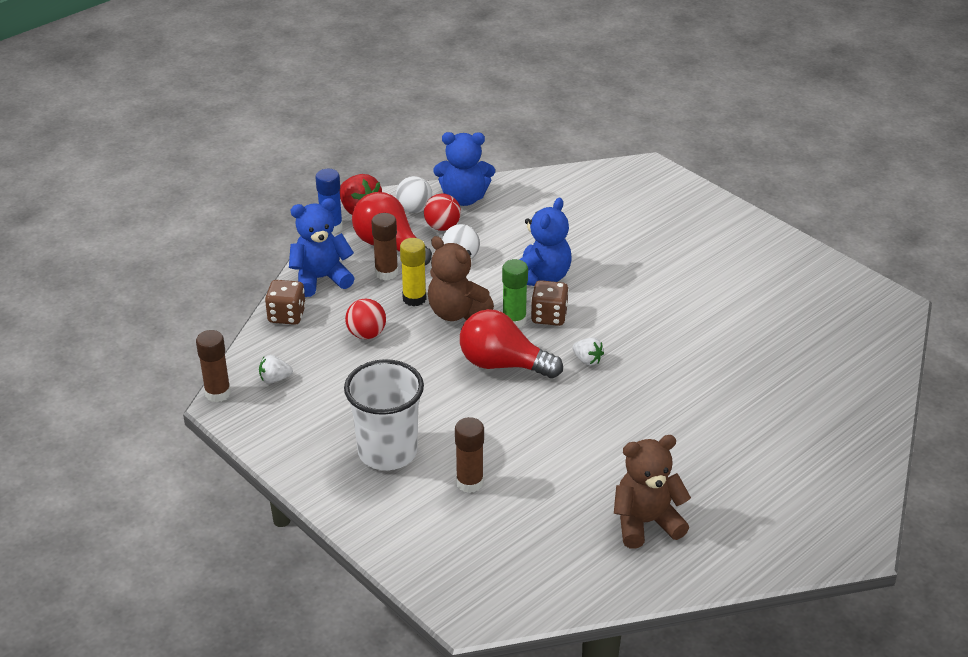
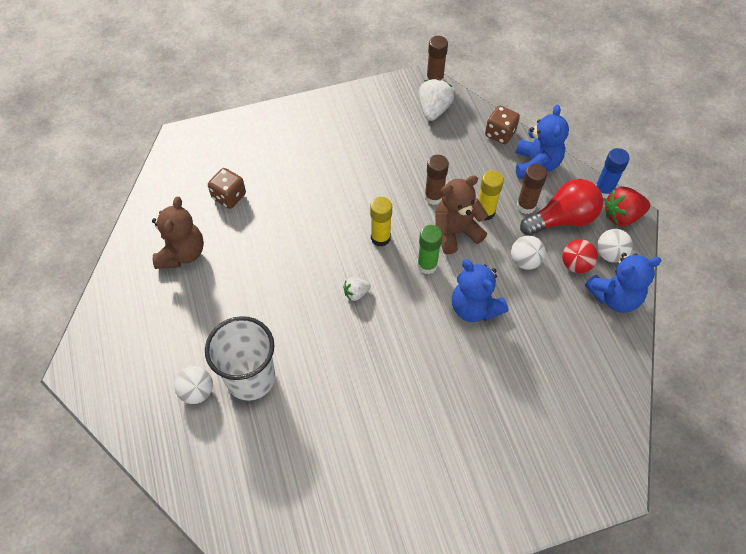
camera: 115 degrees right, 20 degrees up
white strawberry [259,355,293,384] -> white strawberry [419,79,454,121], size x1.74
white cup [344,359,424,470] -> white cup moved to [205,316,275,401]
red ball [345,299,386,339] -> none
blue teddy bear [433,132,495,206] -> blue teddy bear turned 135 degrees counterclockwise [585,253,662,313]
brown glue stick [455,417,484,493] -> brown glue stick moved to [424,155,449,205]
red light bulb [460,309,563,379] -> yellow glue stick [370,197,392,247]
brown dice [531,280,569,326] -> brown dice moved to [208,168,246,209]
none -> white ball [174,366,213,404]

